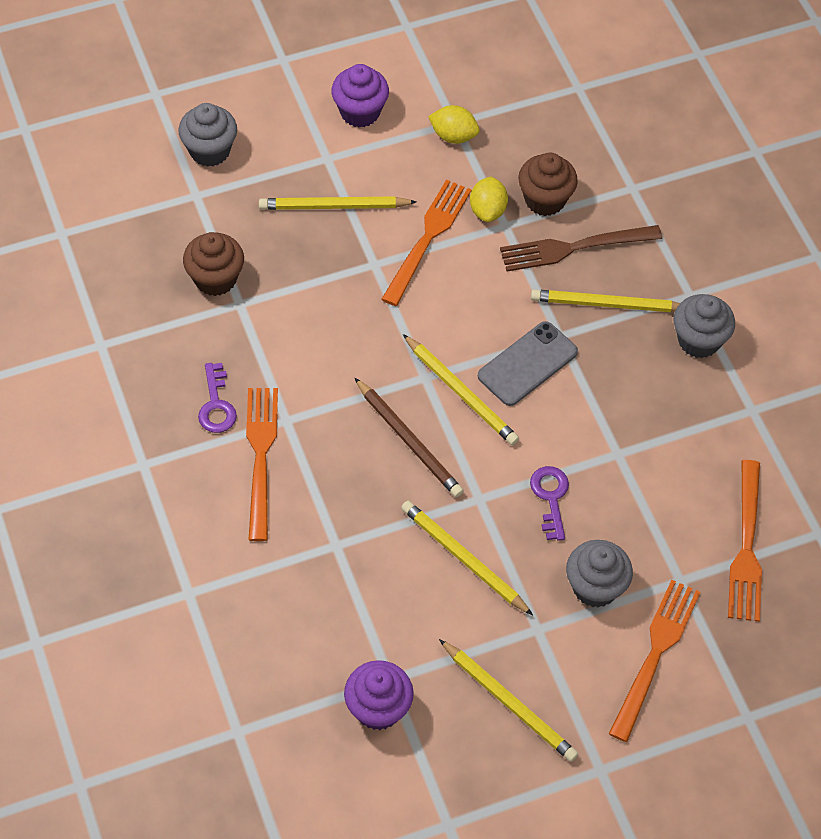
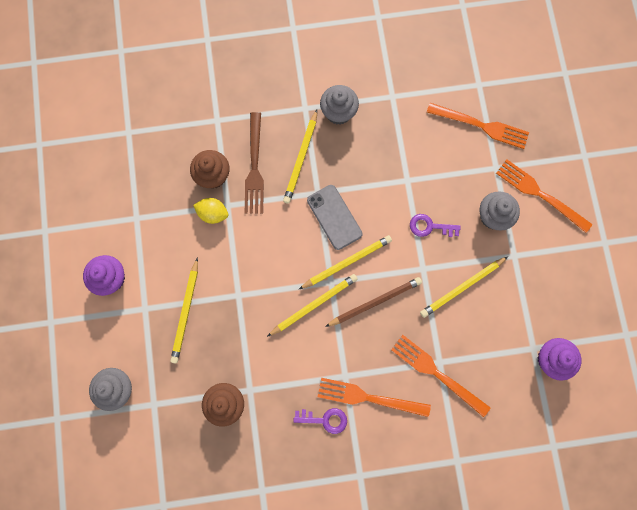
camera: 75 degrees left, 20 degrees up
orange fork [381,179,472,306] -> orange fork moved to [391,335,491,417]
yellow lemon [428,105,480,144] -> none
yellow pencil [439,639,578,762] -> yellow pencil moved to [267,274,358,337]

